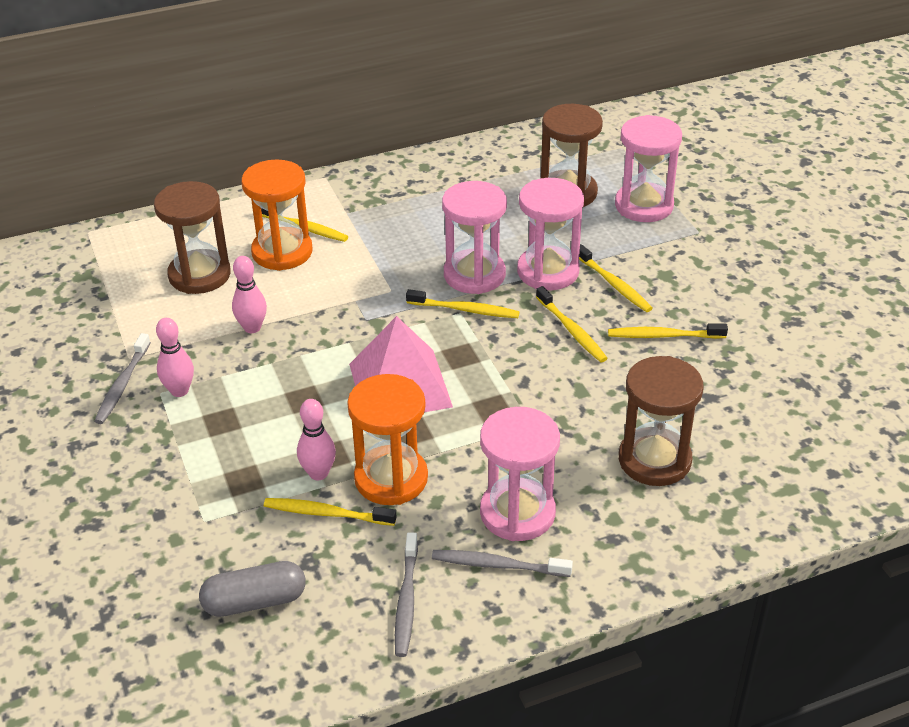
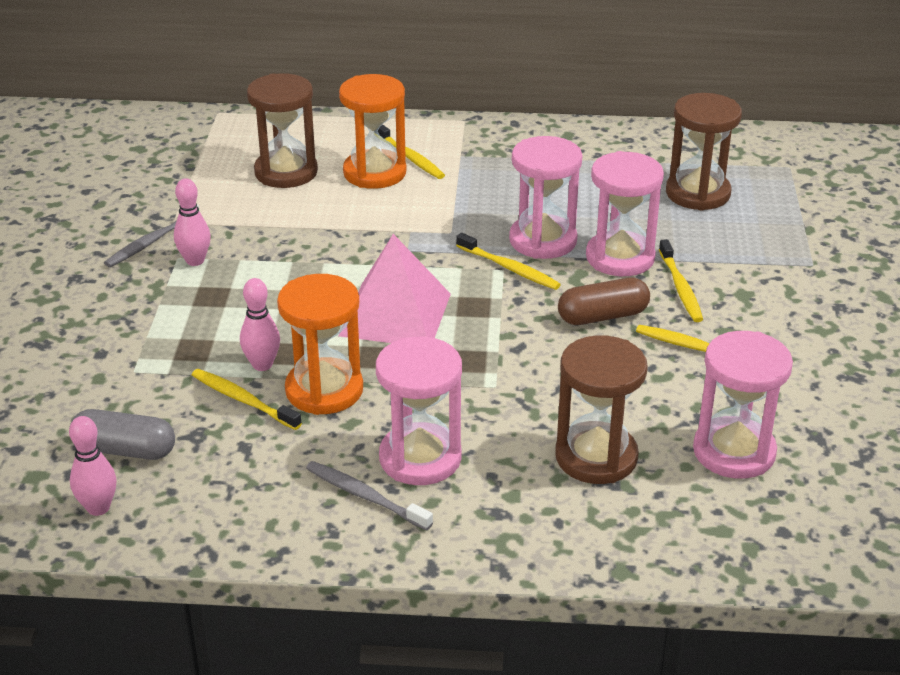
camera: 25 degrees right, 5 degrees down
pink bowling pin [232,256,267,333] -> pink bowling pin moved to [69,416,117,516]
grey toothbrush [395,532,418,657] -> none
yellow toothbrush [536,286,608,362] -> brown capsule [558,277,650,325]
pink hourglass [615,115,682,222] -> pink hourglass moved to [693,331,793,479]

